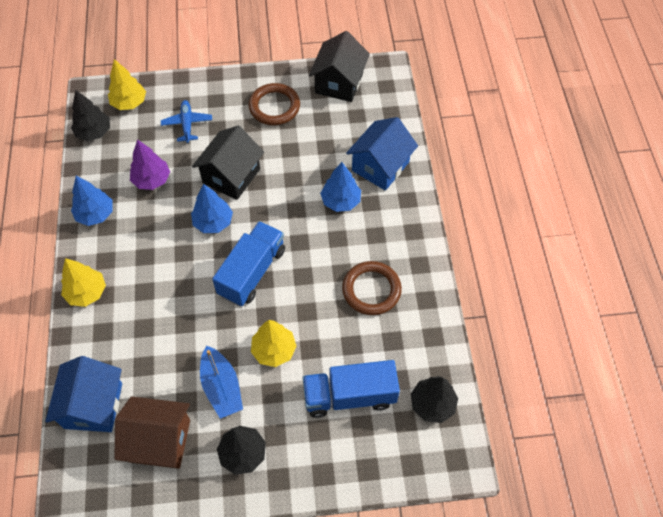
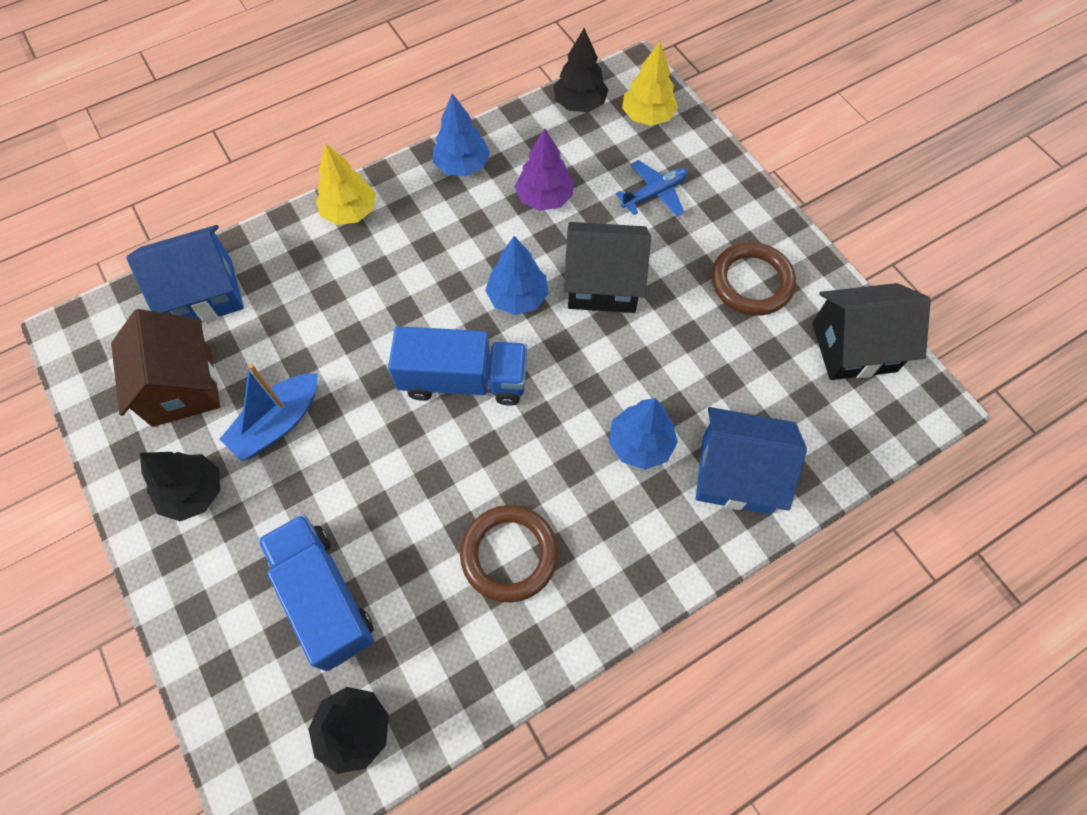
camera: 65 degrees right, 5 degrees up
yellow tree [251,320,297,367] -> none

